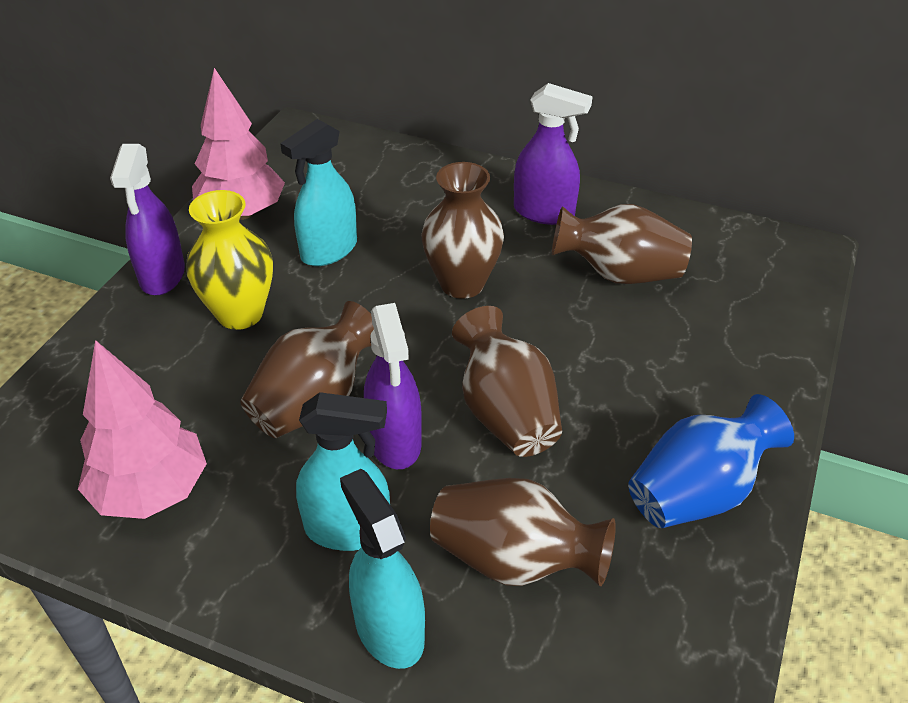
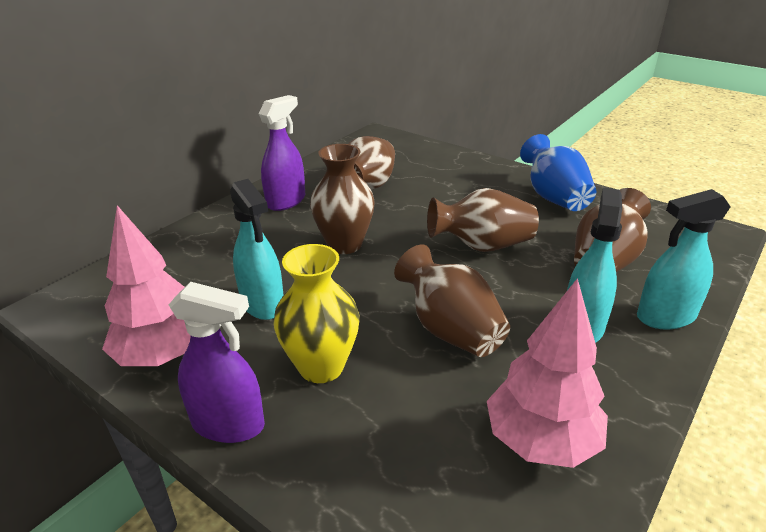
camera: 75 degrees left, 10 degrees down
purple spray bottle [364,303,422,469] -> none

